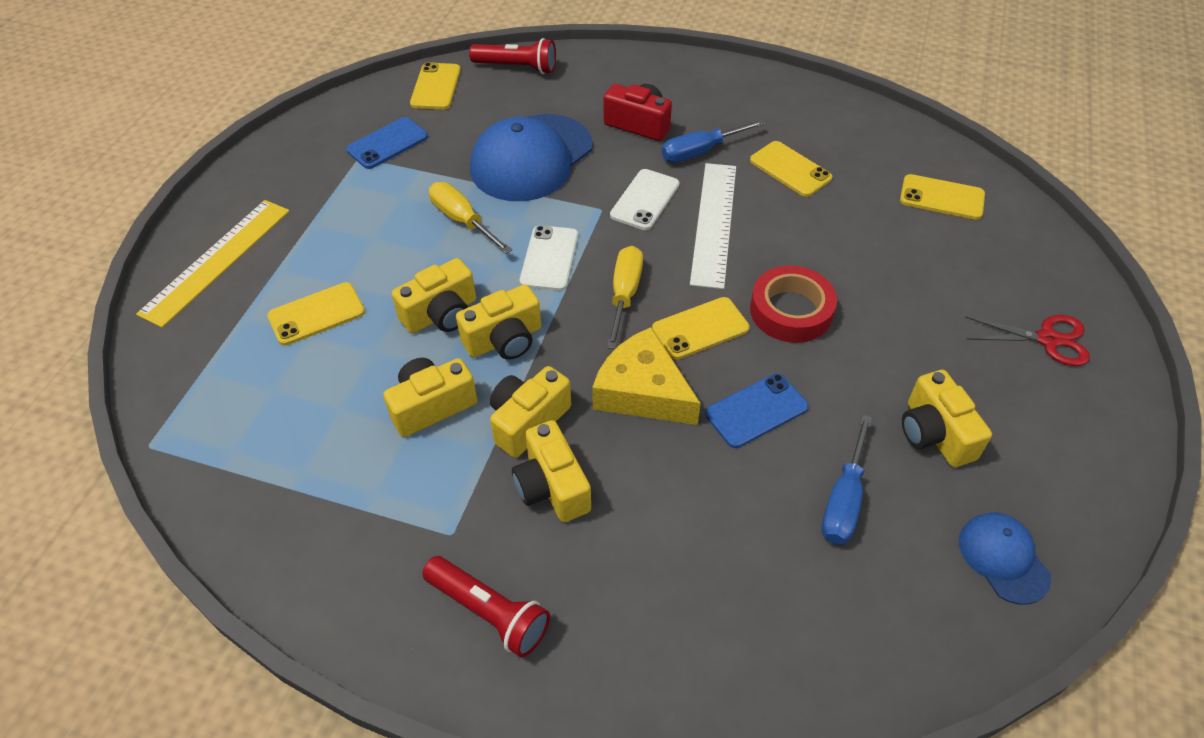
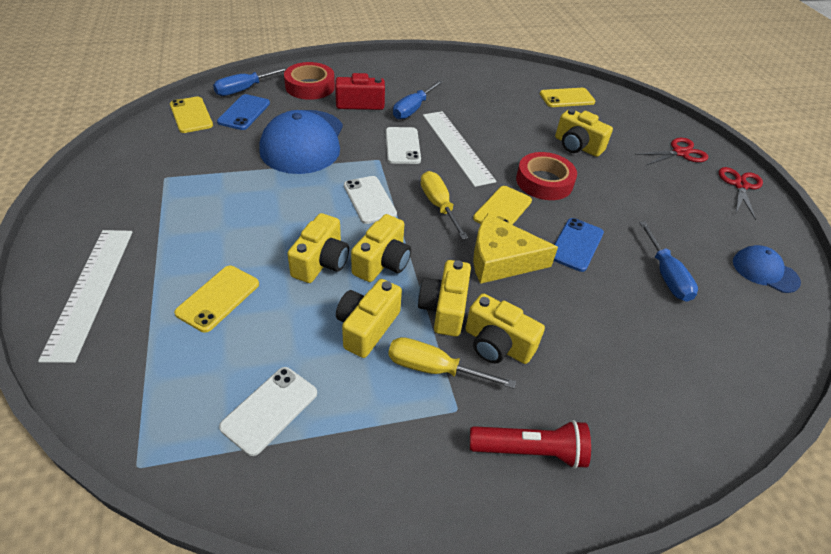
camera: 35 degrees left, 5 degrees down
yellow ruler [136,200,290,328] -> white ruler [38,230,133,363]
blue phone [346,117,428,169] -> blue phone moved to [217,94,270,130]
yellow screwdriver [429,182,512,254] -> yellow screwdriver moved to [388,337,516,389]
red flashlight [469,38,556,74] -> blue screwdriver [213,67,288,96]
yellow phone [750,141,832,197] -> none
yellow camera [902,370,992,467] -> yellow camera moved to [555,109,613,157]
none -> white phone [219,367,317,456]
none -> red tape [284,62,335,100]
none -> red scissors [719,167,763,220]

